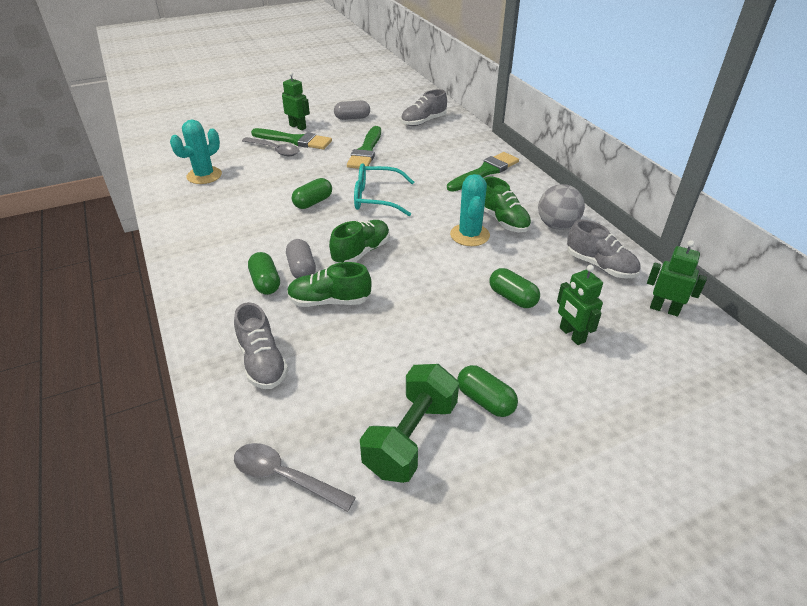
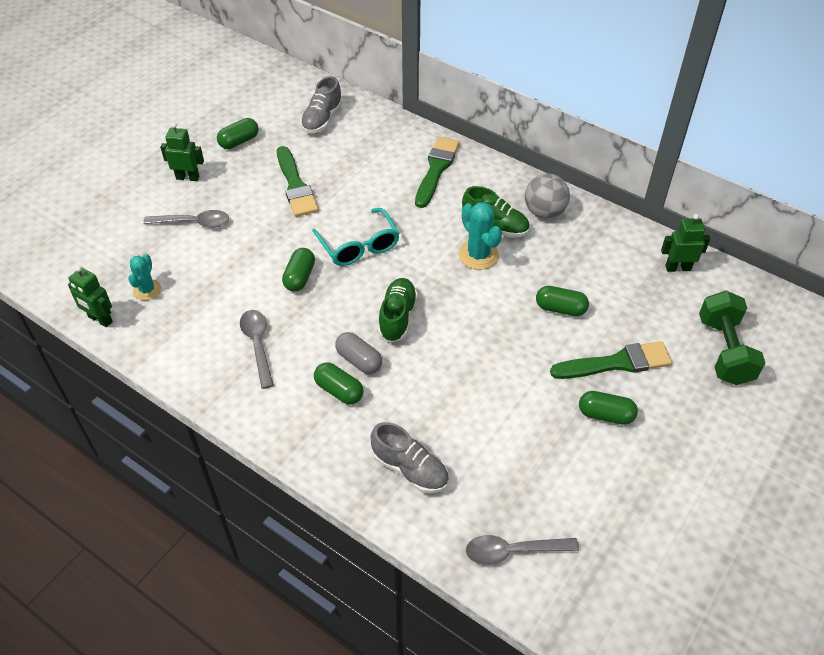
camera: 30 degrees left, 10 degrees up
turquoise cactus [170,120,222,184] -> turquoise cactus [128,254,161,300], size x0.66
green brush [251,128,332,149] -> green brush moved to [550,341,672,379]
green shoe [287,262,372,307] -> none
grey capsule [334,101,370,120] -> green capsule [217,118,259,149]
turquoise glasses [354,164,414,216] -> turquoise glasses turned 90 degrees counterclockwise [312,208,400,266]
green dumbbell [360,364,459,483] -> green dumbbell moved to [699,291,765,385]
green robot [557,265,603,345] -> green robot moved to [68,266,113,328]
grey shoe [567,220,640,278] -> none
none -> grey spoon [240,310,274,389]

